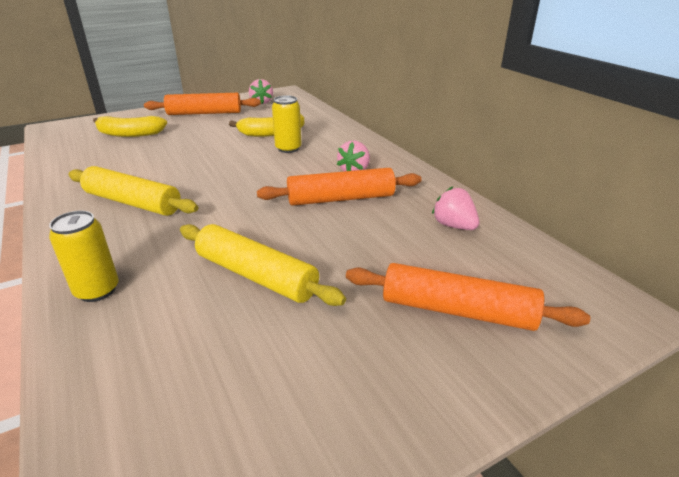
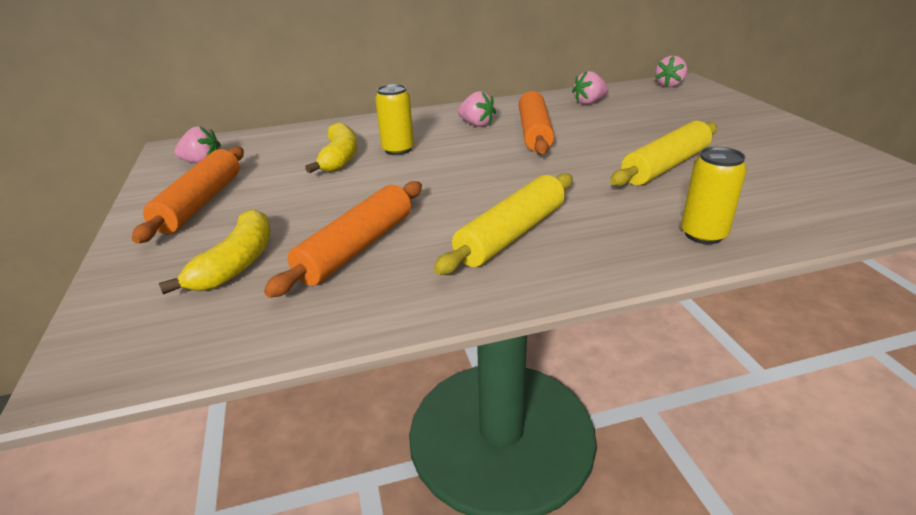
camera: 75 degrees left, 0 degrees up
orange rolling pin [346,263,590,331] -> orange rolling pin moved to [264,181,422,298]
none -> pink strawberry [655,56,687,87]

